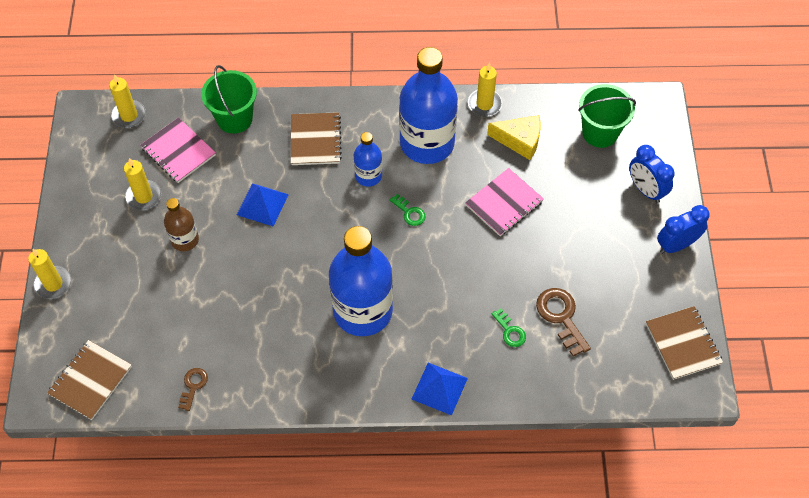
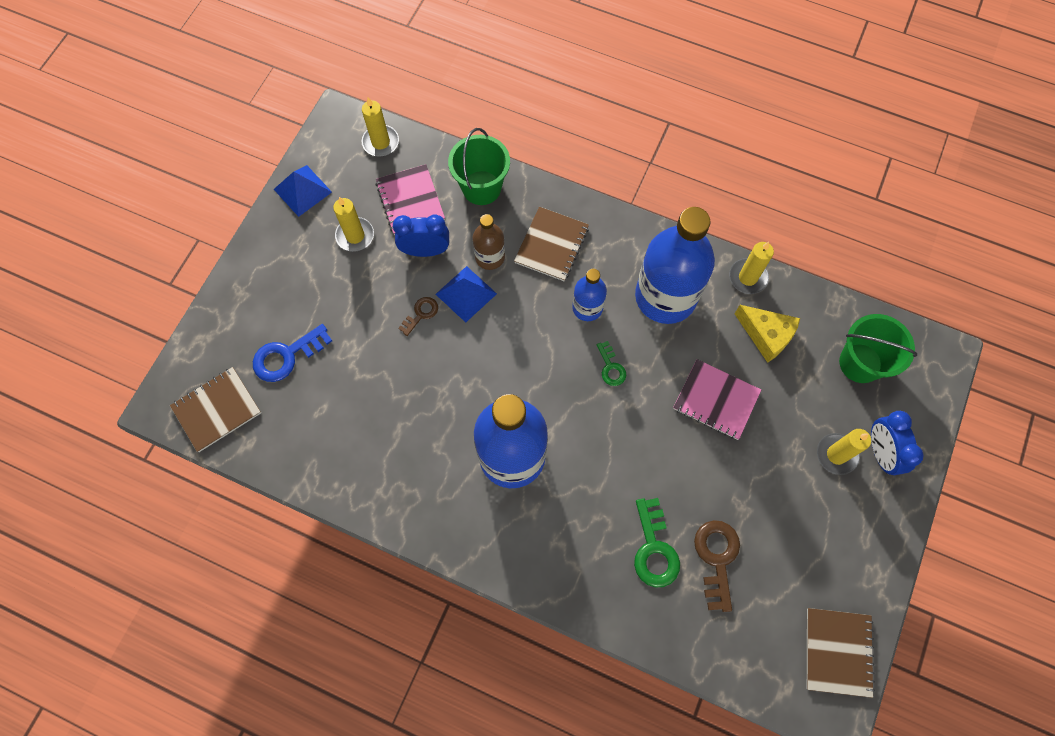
camera: 25 degrees right, 10 degrees up
yellow candle [28,249,72,299] -> yellow candle moved to [817,429,871,475]
brown bottle [164,198,199,251] -> brown bottle moved to [472,214,505,270]
brown key [178,368,208,411] -> brown key moved to [398,297,438,336]
blue pyramid [411,363,468,416] -> blue pyramid moved to [274,165,332,217]
pink notebook [465,168,544,236] -> pink notebook turned 45 degrees clockwise [673,359,761,440]
green key [492,308,526,347] -> green key [634,498,680,588], size x1.71
blue clock [657,205,710,254] -> blue clock moved to [393,214,449,257]
none -> blue key [253,324,332,382]

